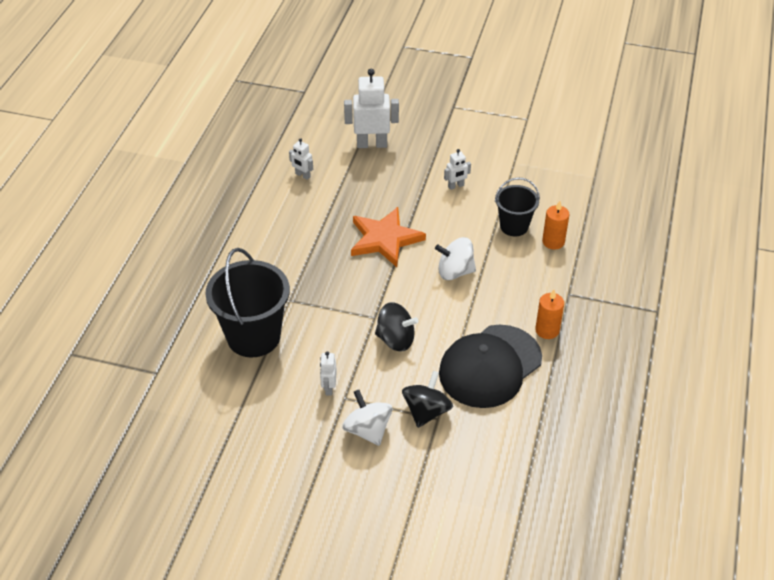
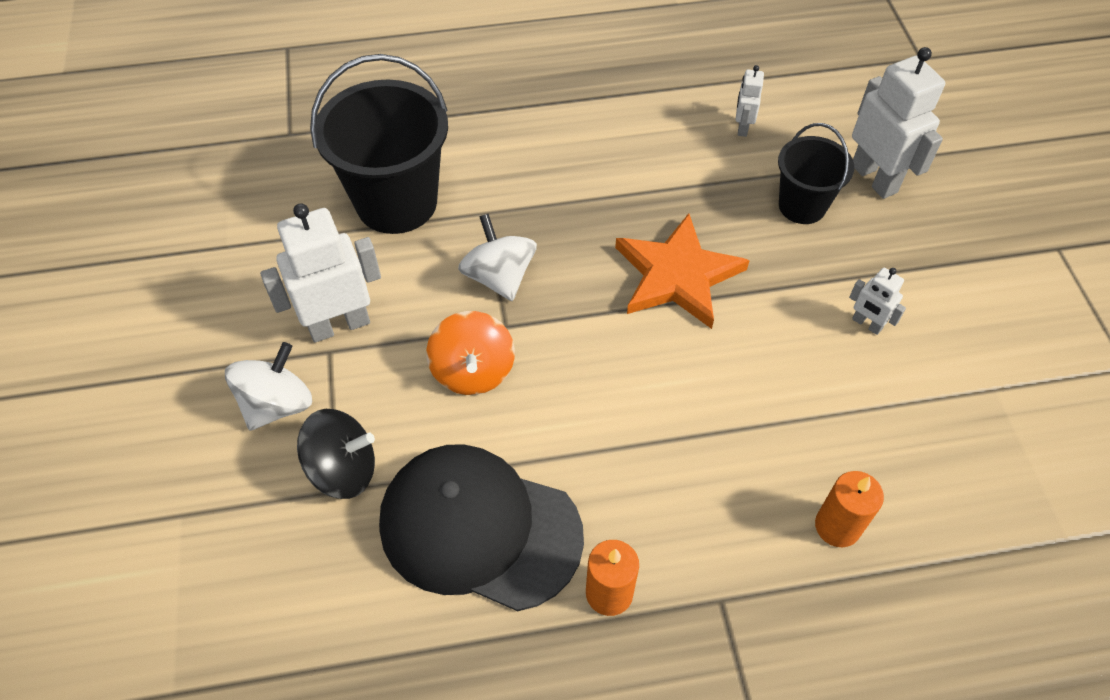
camera: 65 degrees right, 10 degrees up
white robot [320,351,337,396] -> white robot [260,203,381,342], size x1.99
black spinning top [375,302,419,352] -> orange spinning top [426,311,515,395]
white spinning top [435,237,476,280] -> white spinning top moved to [458,214,537,301]
black bucket [495,177,540,236] -> black bucket moved to [778,123,854,224]

